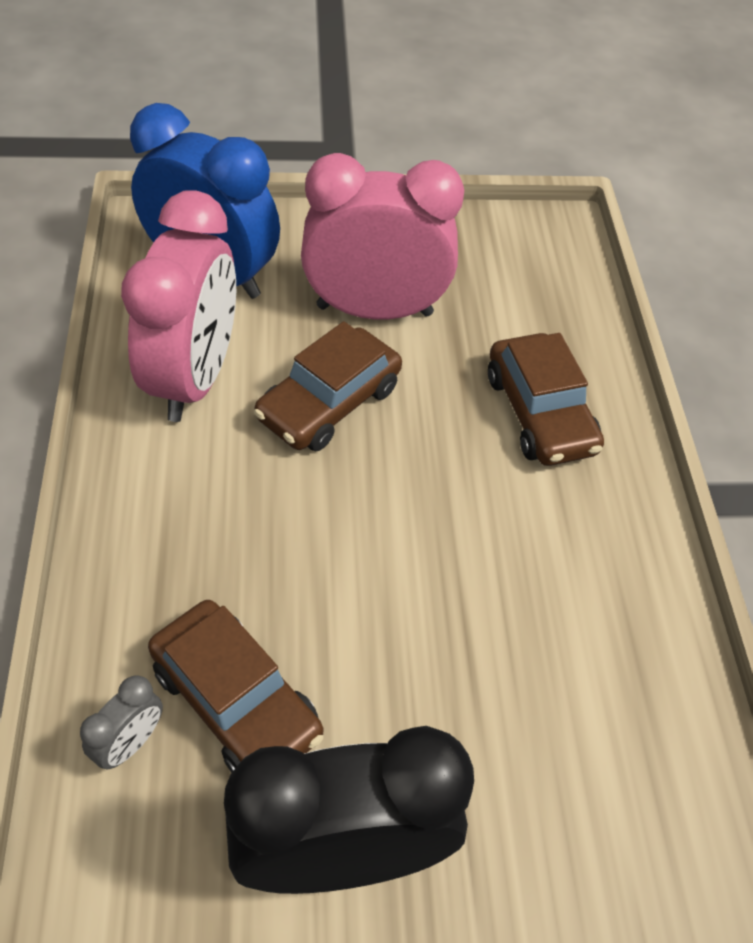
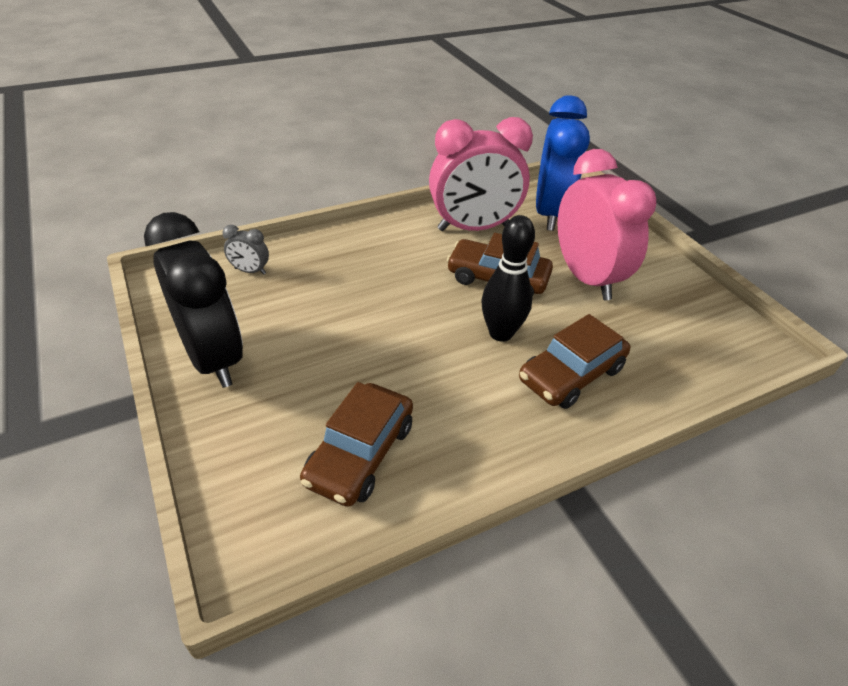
camera: 70 degrees right, 10 degrees down
brown car [148,600,323,772] -> brown car moved to [300,382,413,507]
none -> black bowling pin [481,215,535,342]

